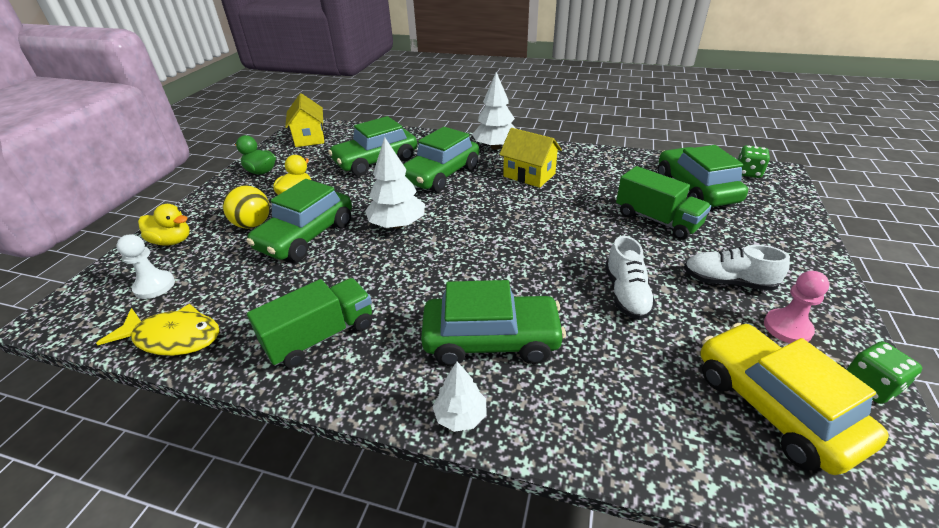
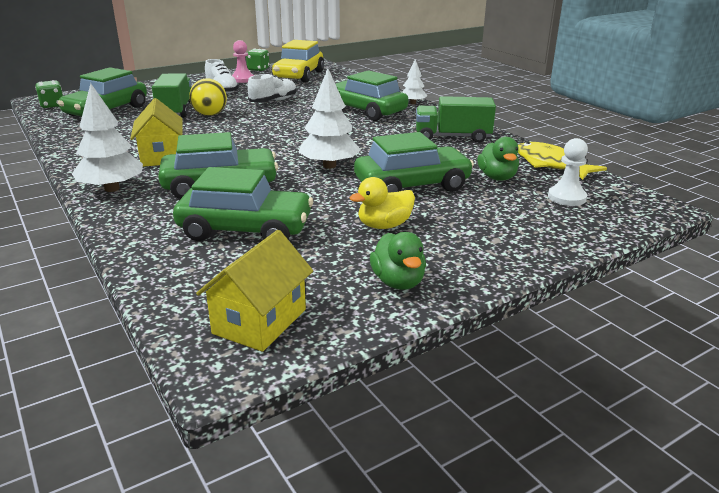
camera: 140 degrees left, 10 degrees down
yellow duck [138,204,190,246] -> none
yellow ball [223,186,270,229] -> yellow ball moved to [189,78,227,116]
none -> green duck [477,137,519,181]

